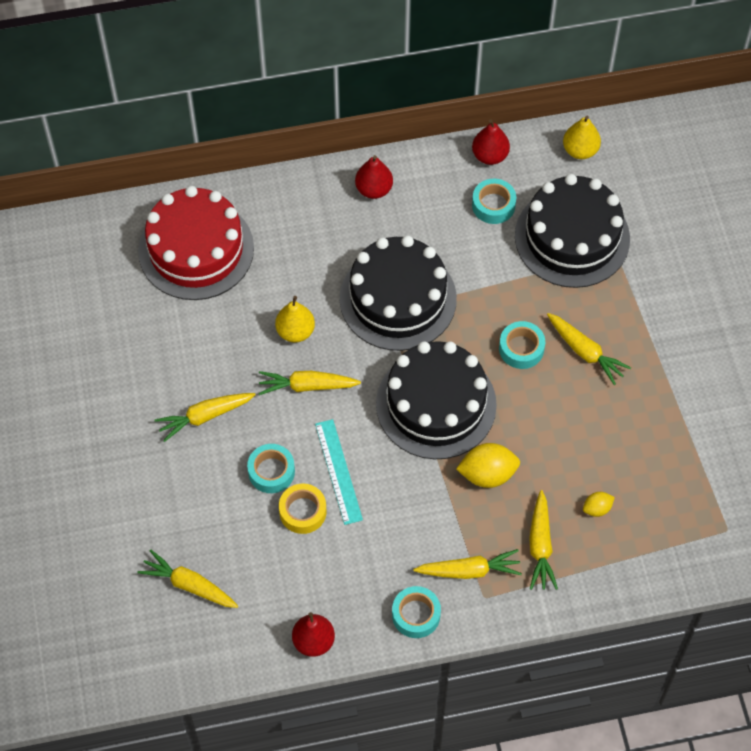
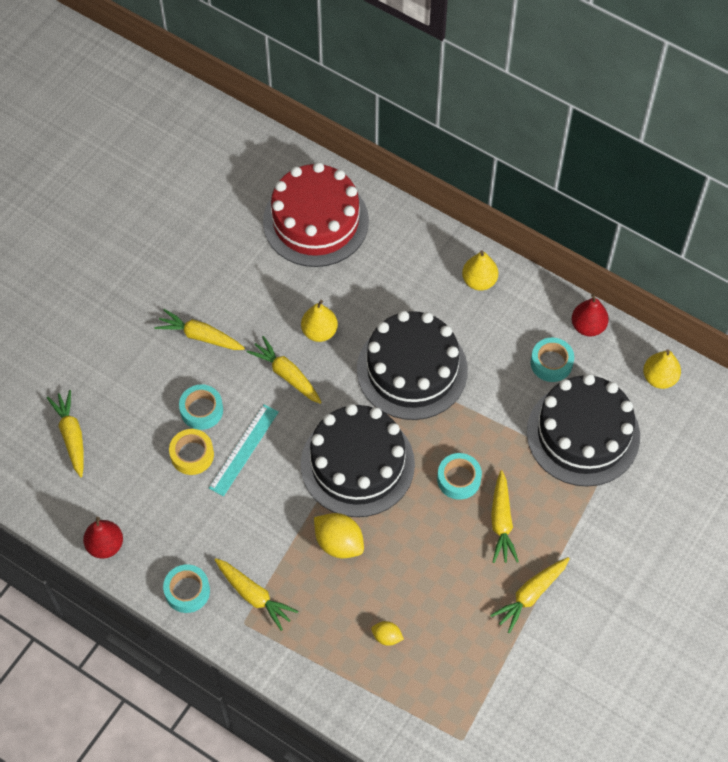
camera: 45 degrees right, 0 degrees up
red pear [355,155,393,199] -> yellow pear [462,250,498,290]
yellow carrot [529,490,558,590] -> yellow carrot moved to [490,557,570,633]

